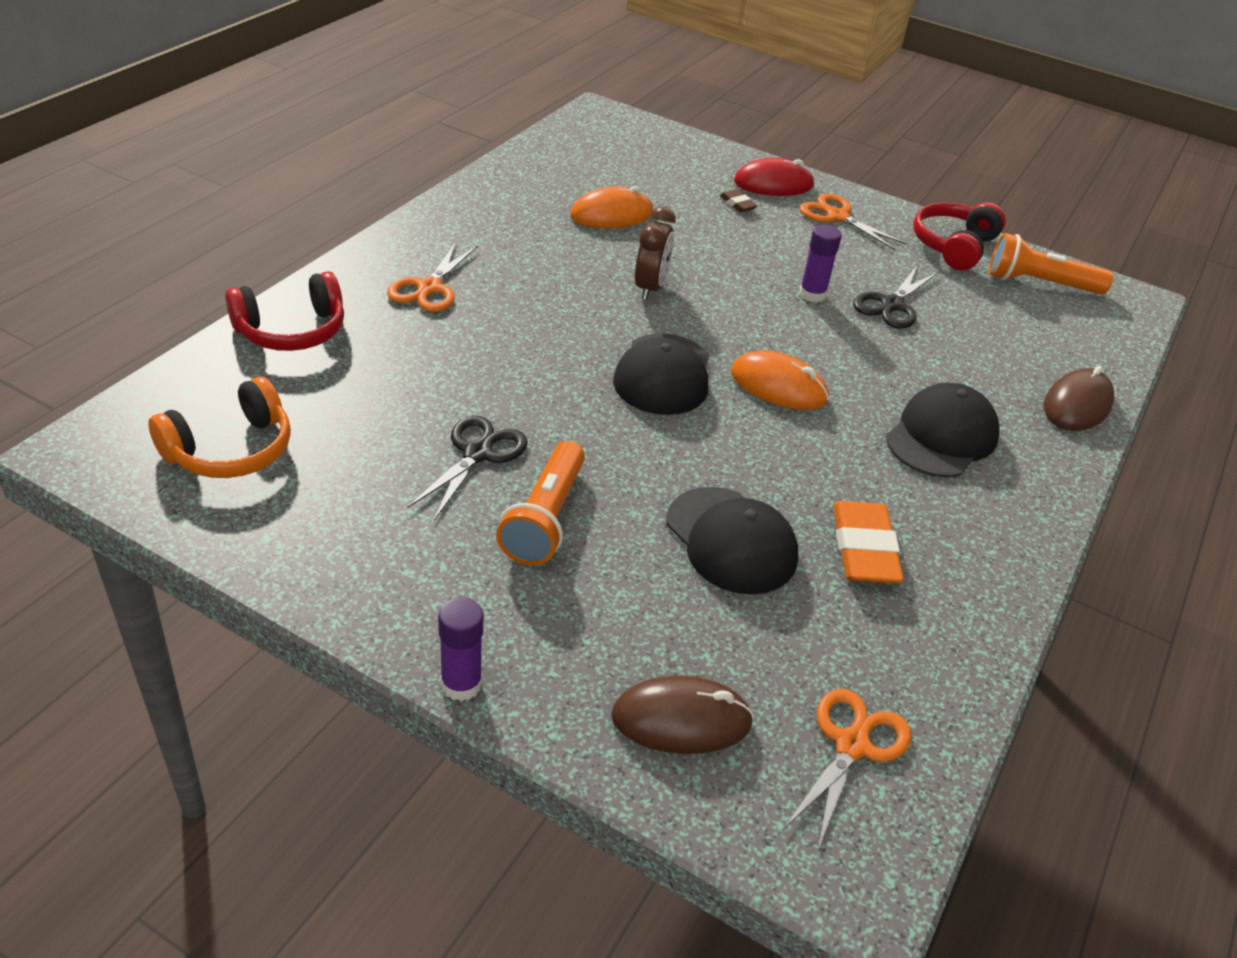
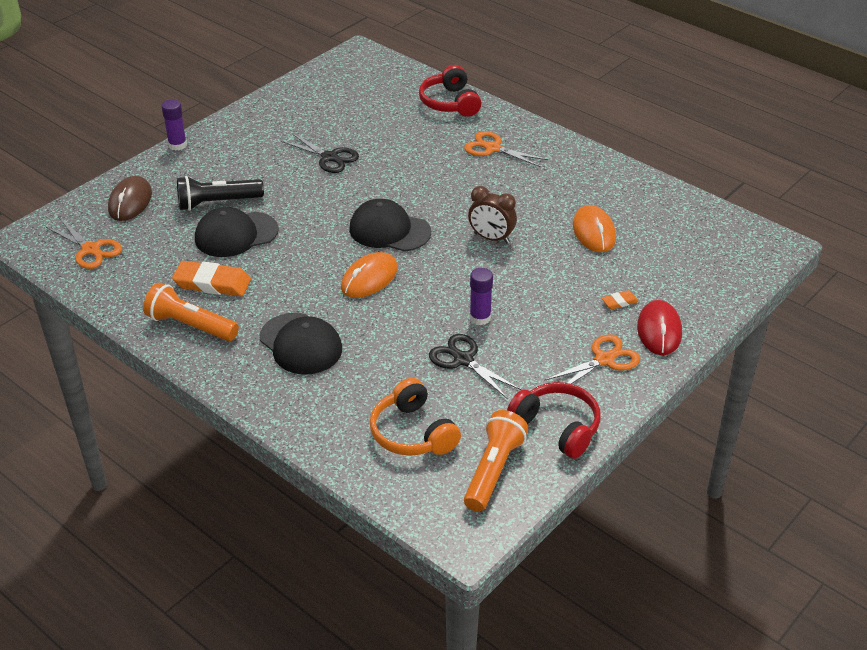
camera: 105 degrees right, 0 degrees up
orange headphones [148,376,291,478] -> orange headphones moved to [370,378,461,456]
orange flashlight [496,441,585,565] -> orange flashlight moved to [143,283,239,341]
brown eraser [720,189,758,212] -> orange eraser [602,290,639,309]
brown mouse [1044,366,1115,431] -> none
none -> black flashlight [177,176,264,211]

